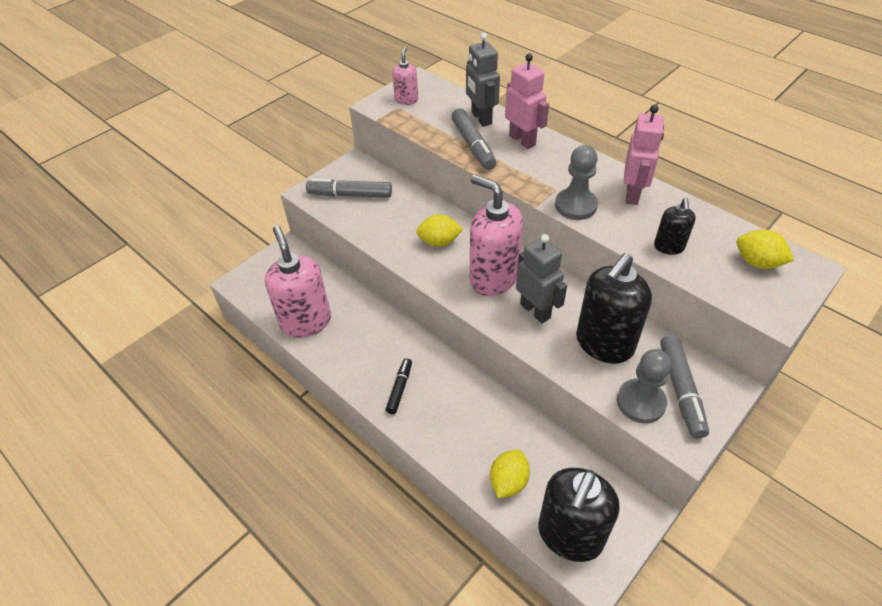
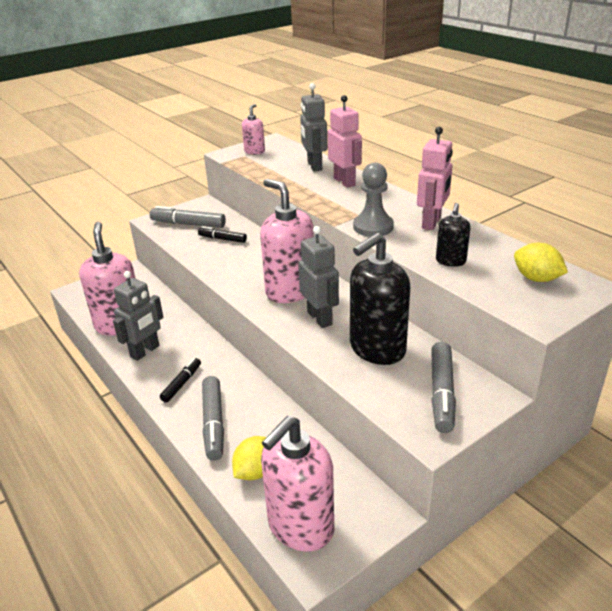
camera: 10 degrees right, 15 degrees down
yellow lemon [416,214,463,247] -> none
grey marker [451,108,496,170] -> grey marker moved to [202,376,224,461]
black soap dispenser [538,468,620,562] -> pink soap dispenser [261,416,334,551]
grey pawn [617,349,672,423] -> none
none -> grey robot [113,271,163,361]
none -> black marker [198,226,247,243]

